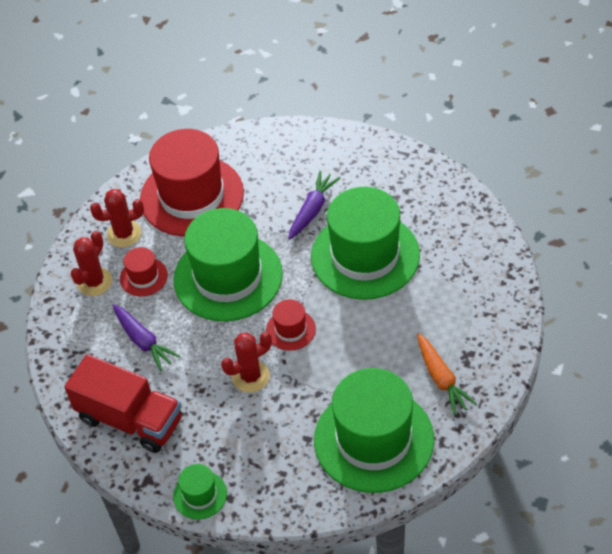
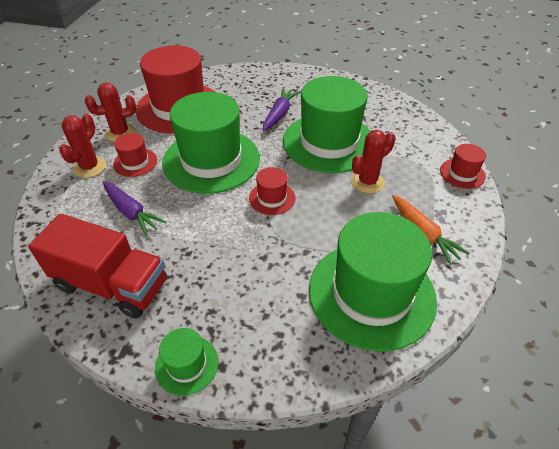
camera: 10 degrees left, 5 degrees down
red cactus [221,332,272,392] -> red cactus moved to [351,130,396,193]
none -> red hat [440,144,486,189]

